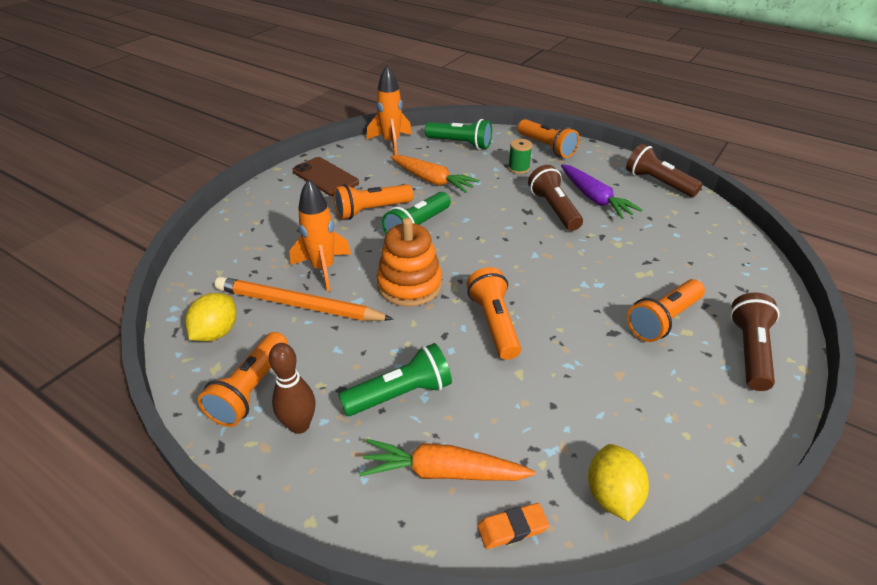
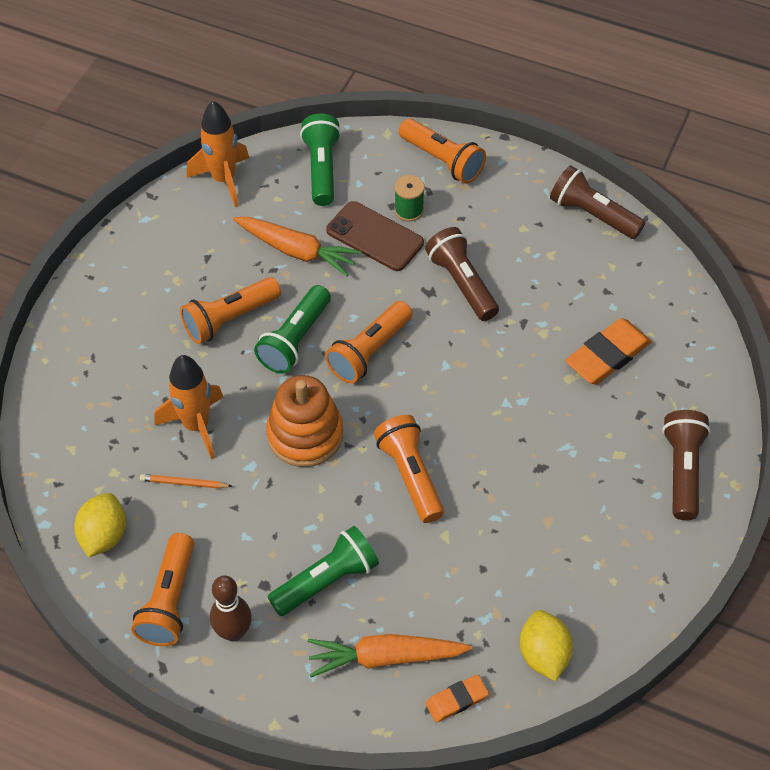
camera: 10 degrees left, 15 degrees up
orange pencil [215,277,394,321] -> orange pencil [140,474,232,489], size x0.42
brown phone [292,157,359,196] -> brown phone moved to [326,201,424,271]
green flashlight [425,119,492,150] -> green flashlight turned 105 degrees counterclockwise [300,113,341,206]
purple carrot [561,164,642,219] -> none
orange flashlight [627,279,705,342] -> orange flashlight moved to [325,301,413,383]
none -> orange eraser [565,318,652,385]

